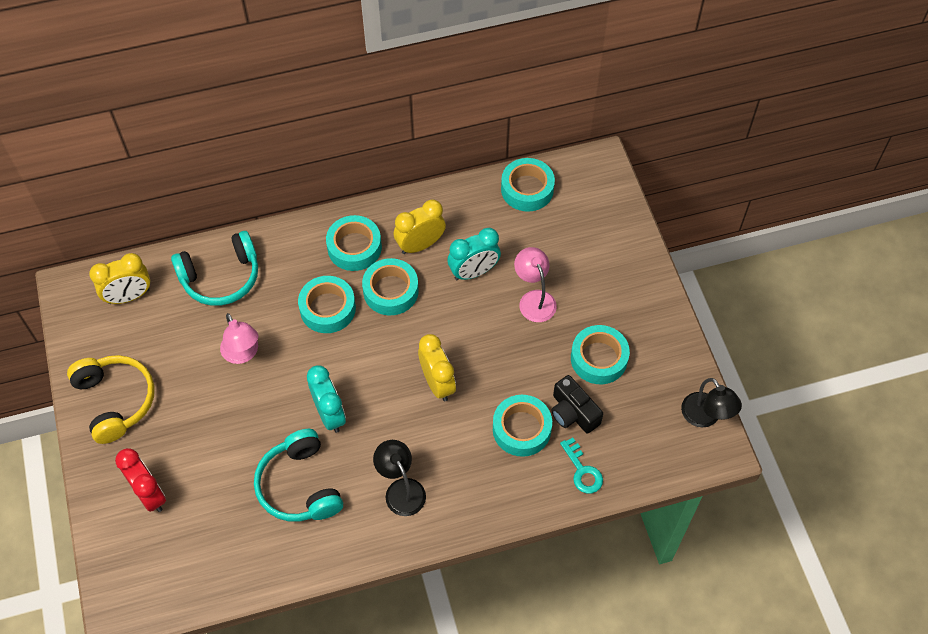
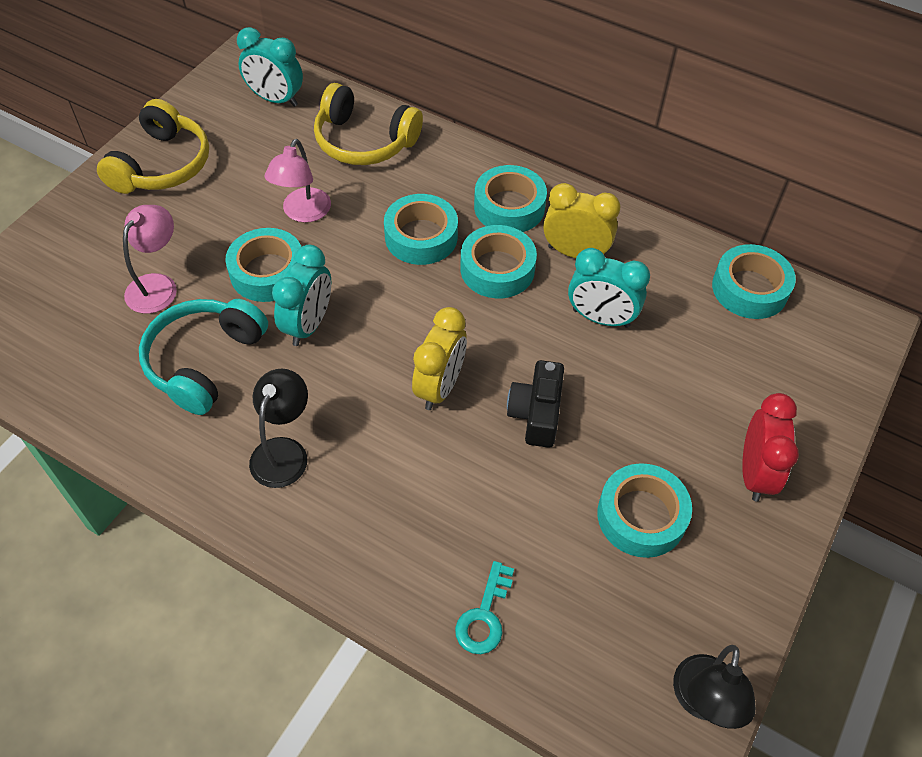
camera: 45 degrees right, 5 degrees down
yellow clock [89,253,150,304] -> turquoise clock [237,27,303,107]
red clock [115,448,166,512] -> red clock moved to [742,393,799,502]
turquoise headphones [171,231,258,306] -> yellow headphones [314,83,423,165]
turquoise tape [493,395,552,457] -> turquoise tape moved to [225,228,301,302]
pink lamp [514,247,557,322] -> pink lamp moved to [123,205,177,314]
black camera [551,375,603,434] -> black camera moved to [507,360,564,448]

